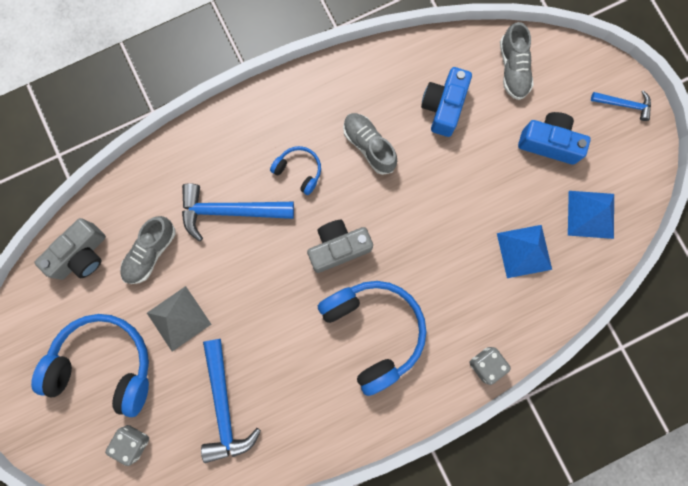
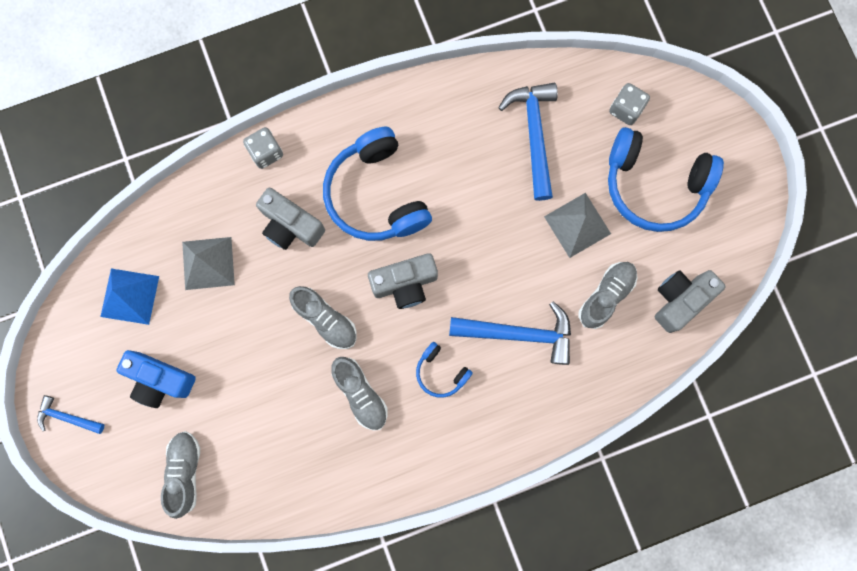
camera: 175 degrees left, 0 degrees up
blue camera [421,67,472,137] -> none
blue pyramid [497,225,552,278] -> grey pyramid [182,237,235,290]
none -> grey camera [256,188,325,250]
none -> grey shoe [289,286,357,349]

